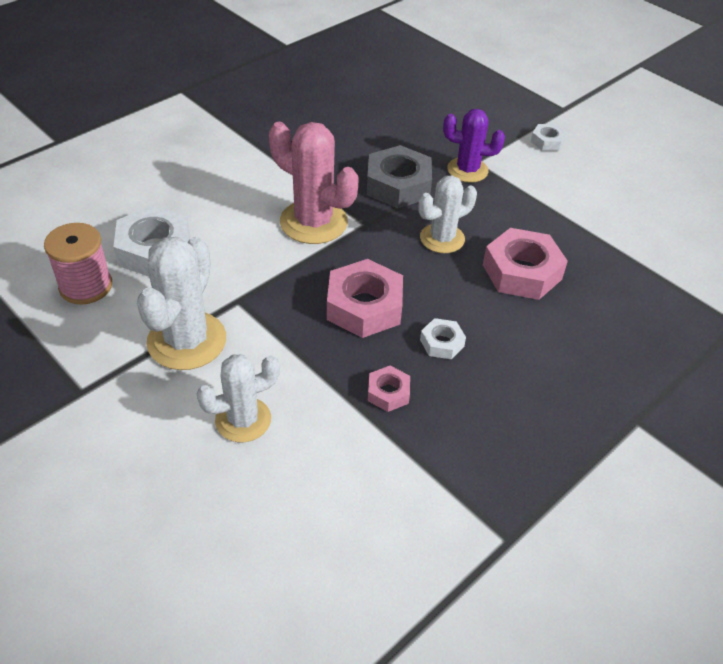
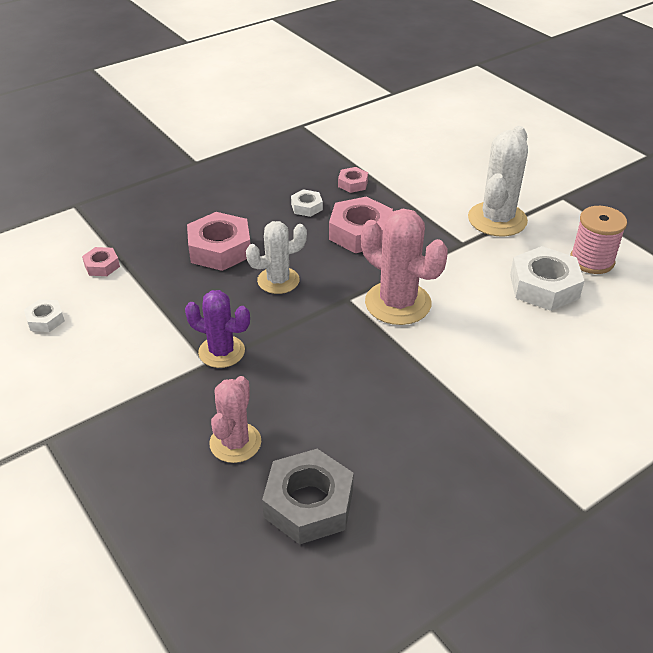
camera: 170 degrees left, 5 degrees down
white cactus [197,355,280,442] -> none
grey nut [367,145,432,208] -> grey nut moved to [262,449,354,544]
white nut [530,124,567,151] -> white nut moved to [24,299,65,332]
none -> pink nut [82,247,120,276]
none -> pink cactus [209,376,261,463]

